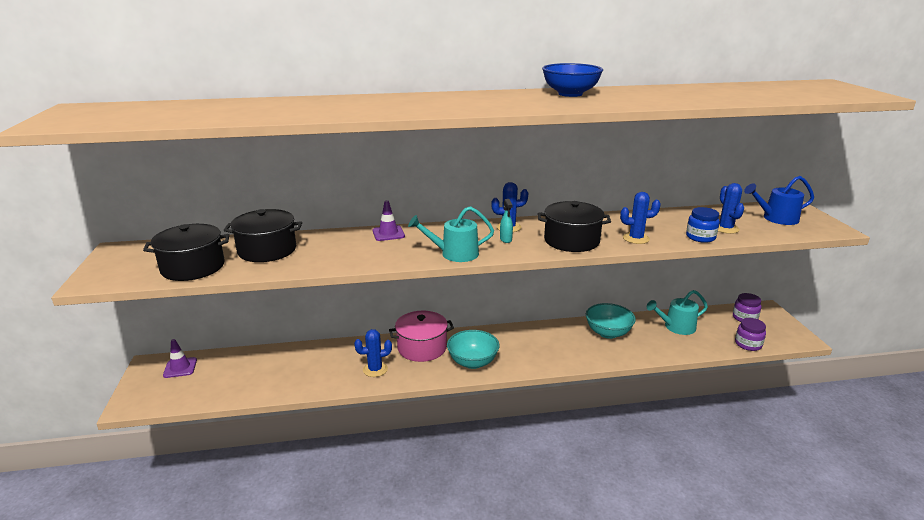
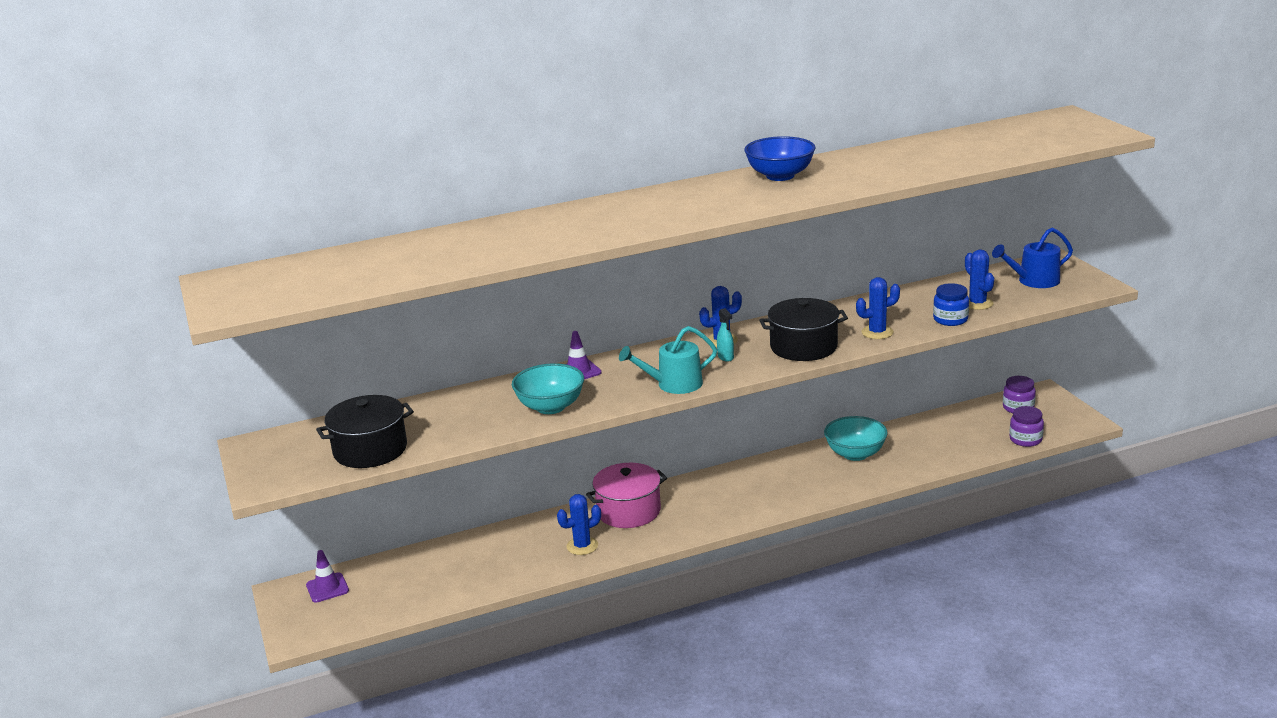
camera: 10 degrees left, 0 degrees up
black pot [224,209,302,262] -> none
turquoise bowl [447,330,500,369] -> turquoise bowl moved to [512,363,584,414]
turquoise watering can [647,290,708,335] -> none

